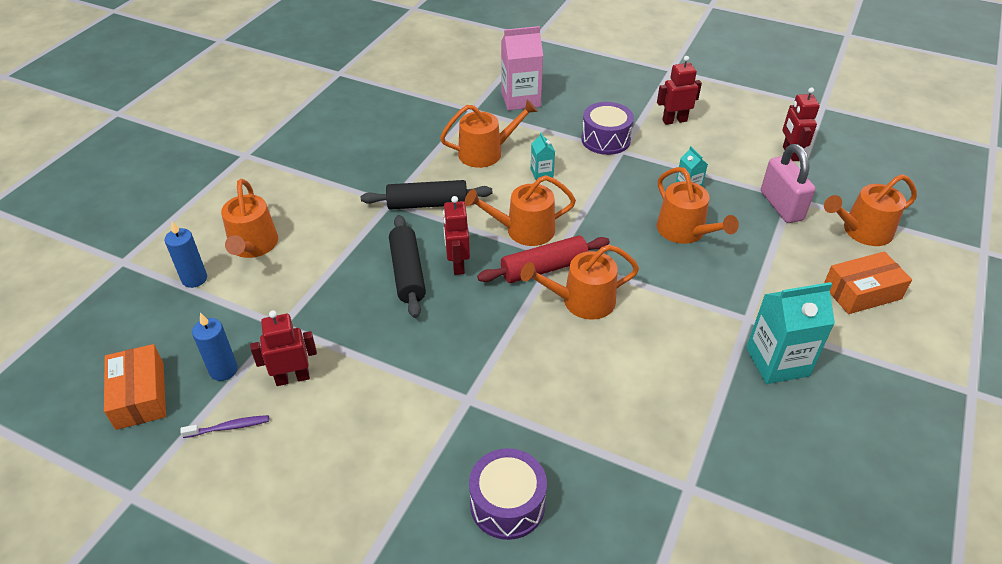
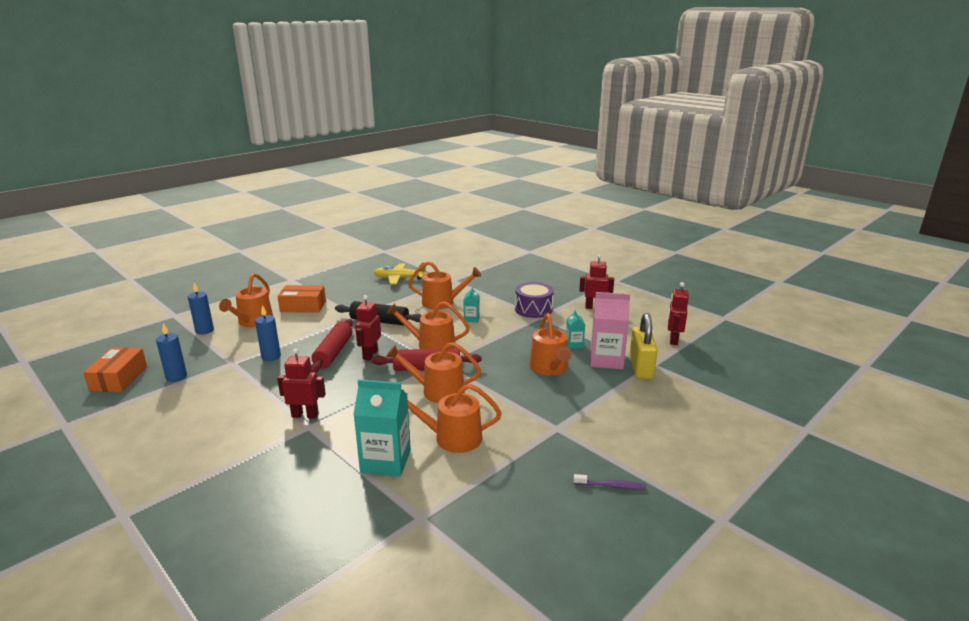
camera: 20 degrees right, 20 degrees down
purple toothbrush [180,415,269,438] -> purple toothbrush moved to [574,474,646,489]
red robot [250,310,317,386] -> red robot moved to [277,348,326,419]
black rolling pin [389,215,426,318] -> red rolling pin [311,319,353,373]
purple drum [469,448,547,540] -> none
pink carton [501,26,543,111] -> pink carton moved to [590,292,630,369]
turquoise carton [746,282,835,384] -> turquoise carton moved to [353,379,411,477]
pink padlock [761,144,815,223] -> yellow padlock [630,313,658,379]
orange watering can [824,174,917,246] -> orange watering can moved to [403,384,502,453]
orange box [824,251,912,314] -> orange box moved to [277,285,326,313]
none -> blue candle [255,305,281,361]
none -> yellow plane [374,262,427,285]

